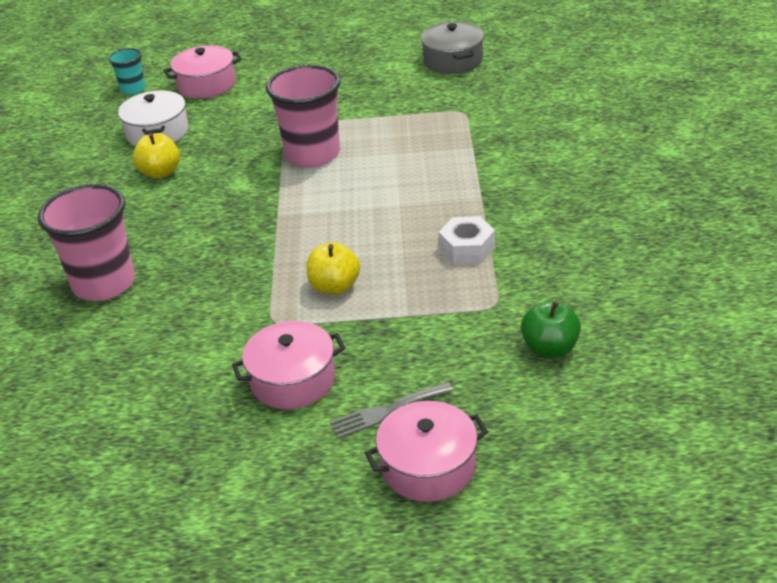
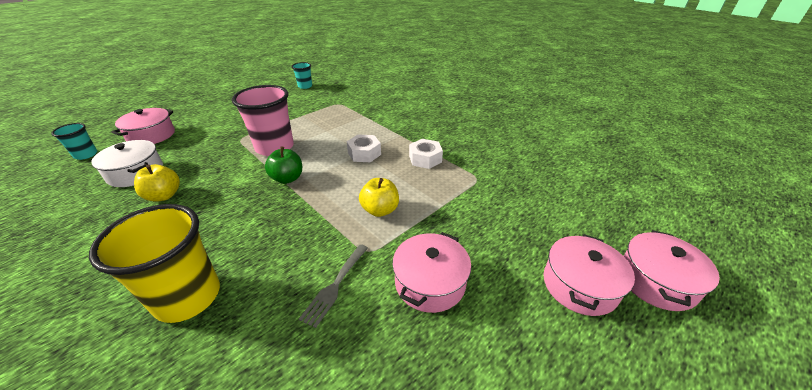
camera: 45 degrees left, 0 degrees up
pink cup [38,184,135,301] -> yellow cup [89,204,220,323]
grey fork [330,382,454,439] -> grey fork moved to [299,244,368,328]
grey pot [421,22,484,74] -> turquoise cup [292,62,312,89]
green apple [521,300,581,358] -> green apple moved to [265,146,302,184]
none -> white nut [347,135,381,162]
none -> pink pot [624,230,720,311]

